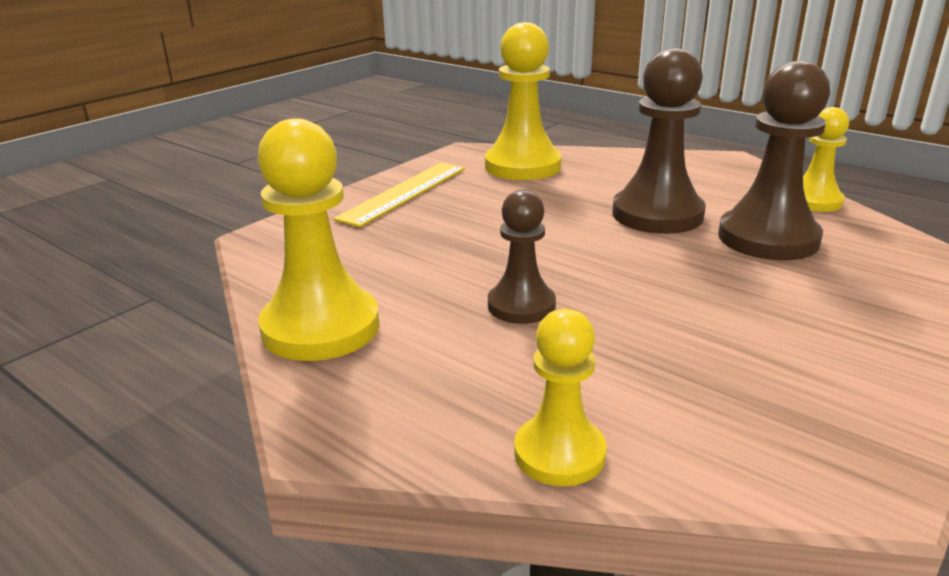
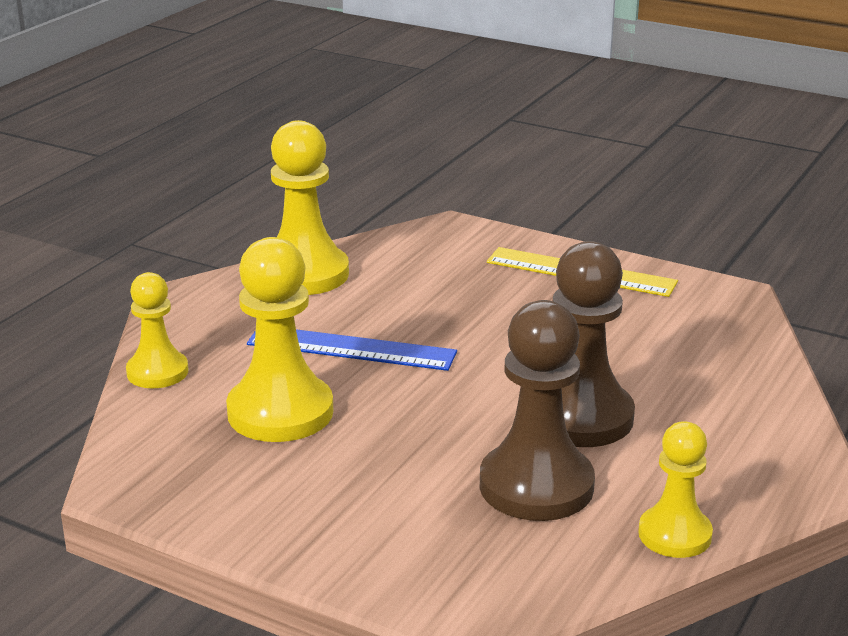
camera: 80 degrees right, 0 degrees up
yellow pawn [485,22,562,180] -> yellow pawn moved to [226,237,333,442]
brown pawn [488,190,556,324] -> blue ruler [247,329,457,371]

